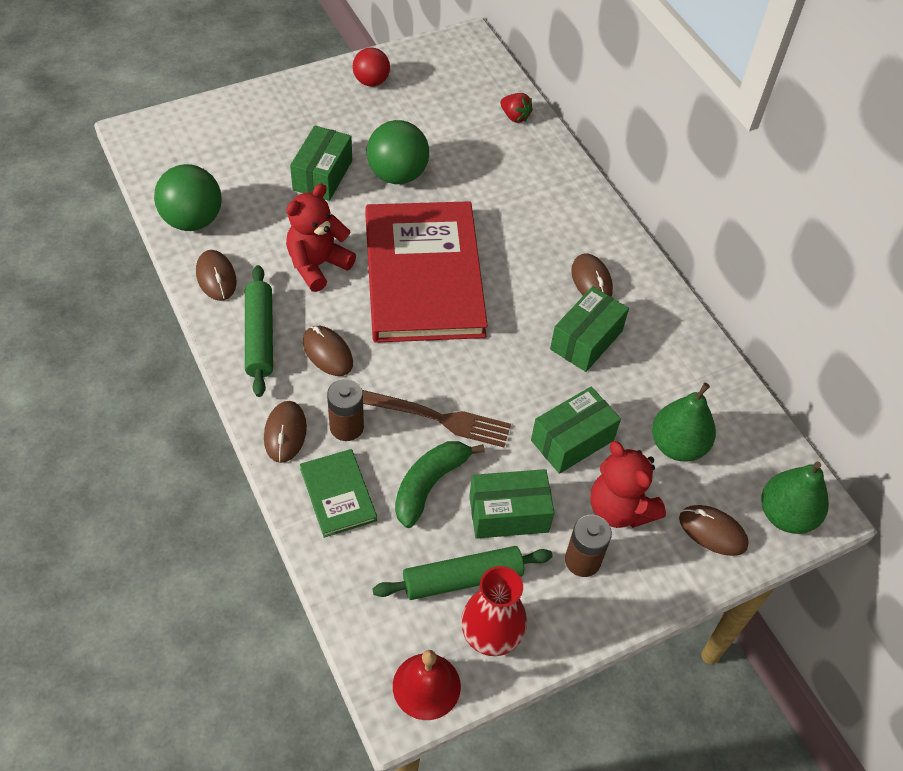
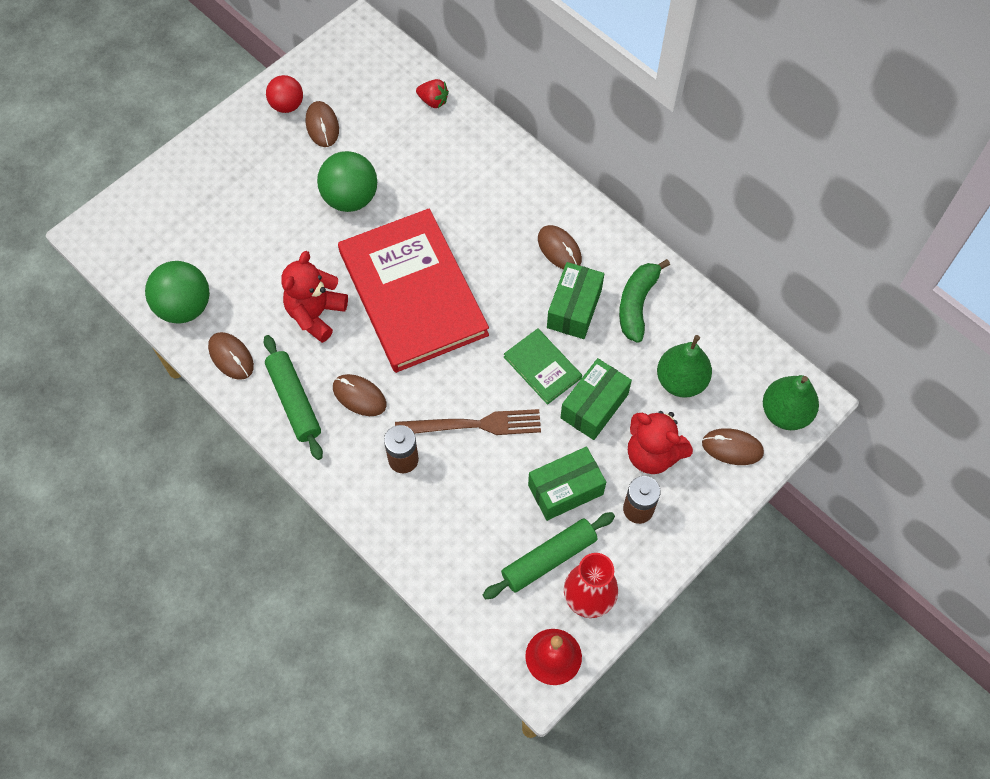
camera: 15 degrees left, 10 degrees up
brown mouse [264,401,307,463] -> brown mouse moved to [306,101,339,147]
green box [290,125,352,201] -> none
green book [300,449,377,538] -> green book moved to [504,328,582,405]
green banana [395,441,485,528] -> green banana moved to [619,259,670,343]

